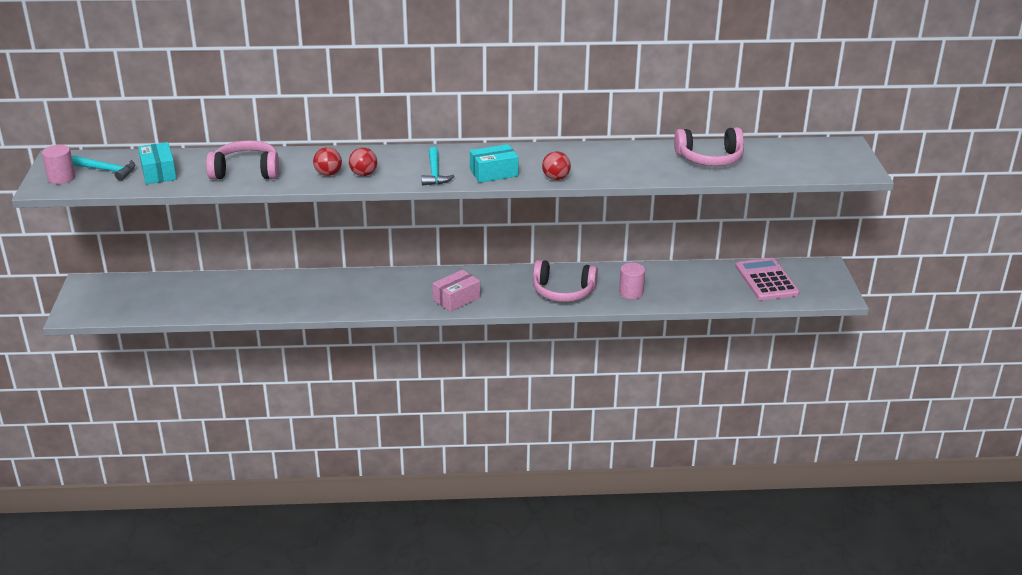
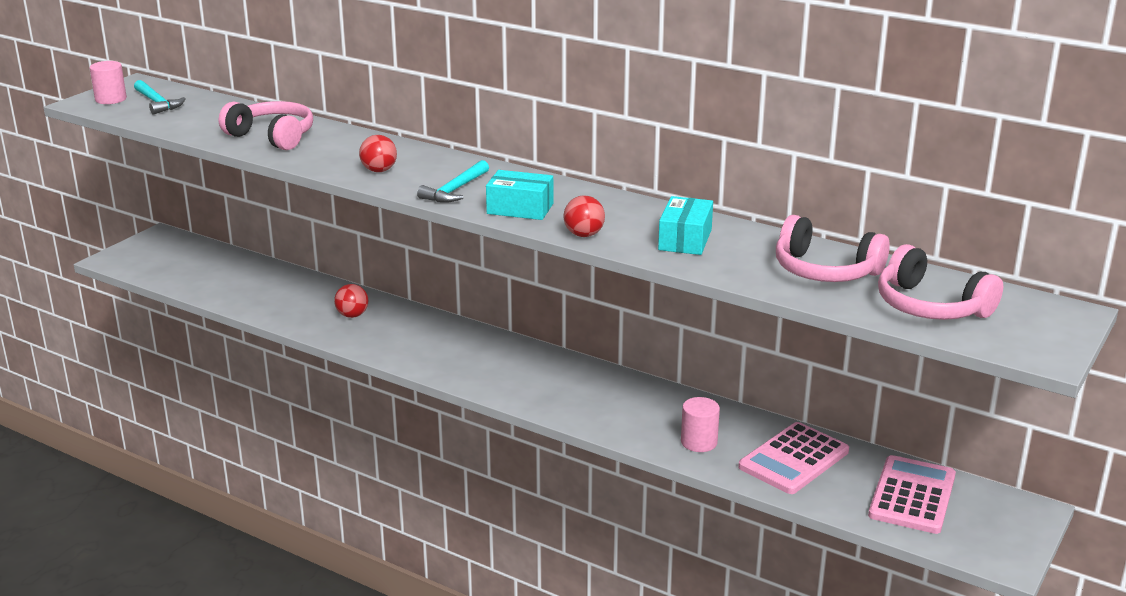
camera: 35 degrees right, 5 degrees down
turquoise box [138,142,176,184] -> turquoise box moved to [658,196,713,255]
red ball [313,147,342,176] -> red ball moved to [334,284,368,318]
pink box [433,270,480,312] -> none
pink headphones [533,260,598,302] -> pink headphones moved to [878,244,1003,320]
none -> pink calculator [738,422,849,494]

